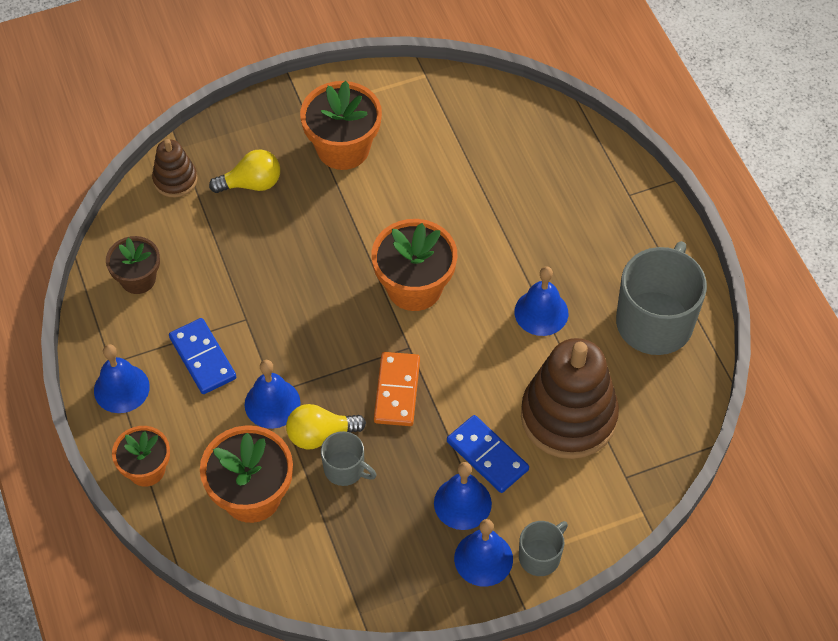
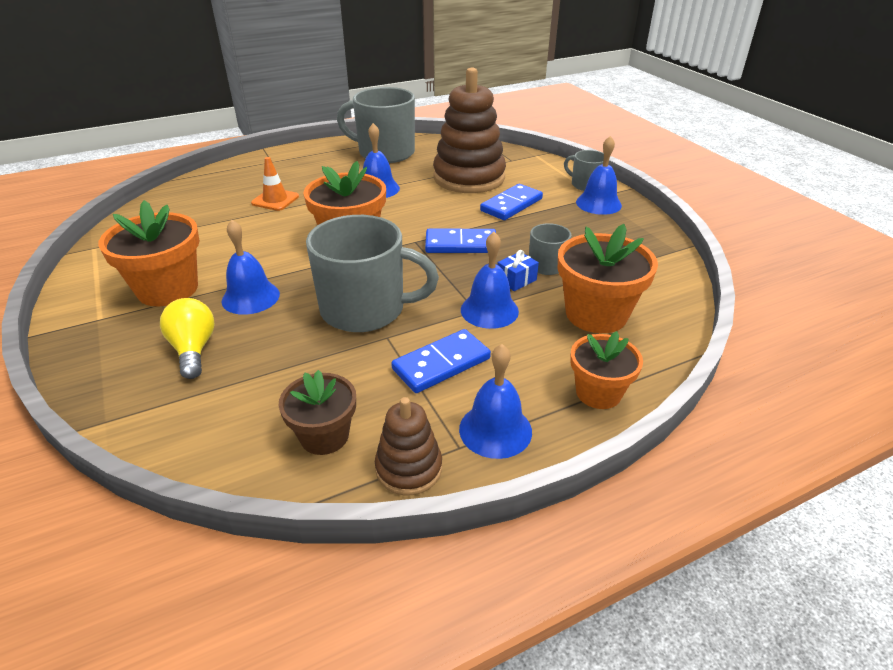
camera: 95 degrees left, 20 degrees down
brown stacking toy [152,139,198,197] -> brown stacking toy moved to [375,397,442,495]
yellow light bulb [286,404,366,449] -> blue gift [497,250,539,291]
orange domino [374,352,420,426] -> blue domino [425,229,496,253]
blue bell [434,462,492,530] -> blue bell moved to [222,220,280,315]
none -> orange traffic cone [251,157,299,211]
none -> grey mug [306,215,439,332]

